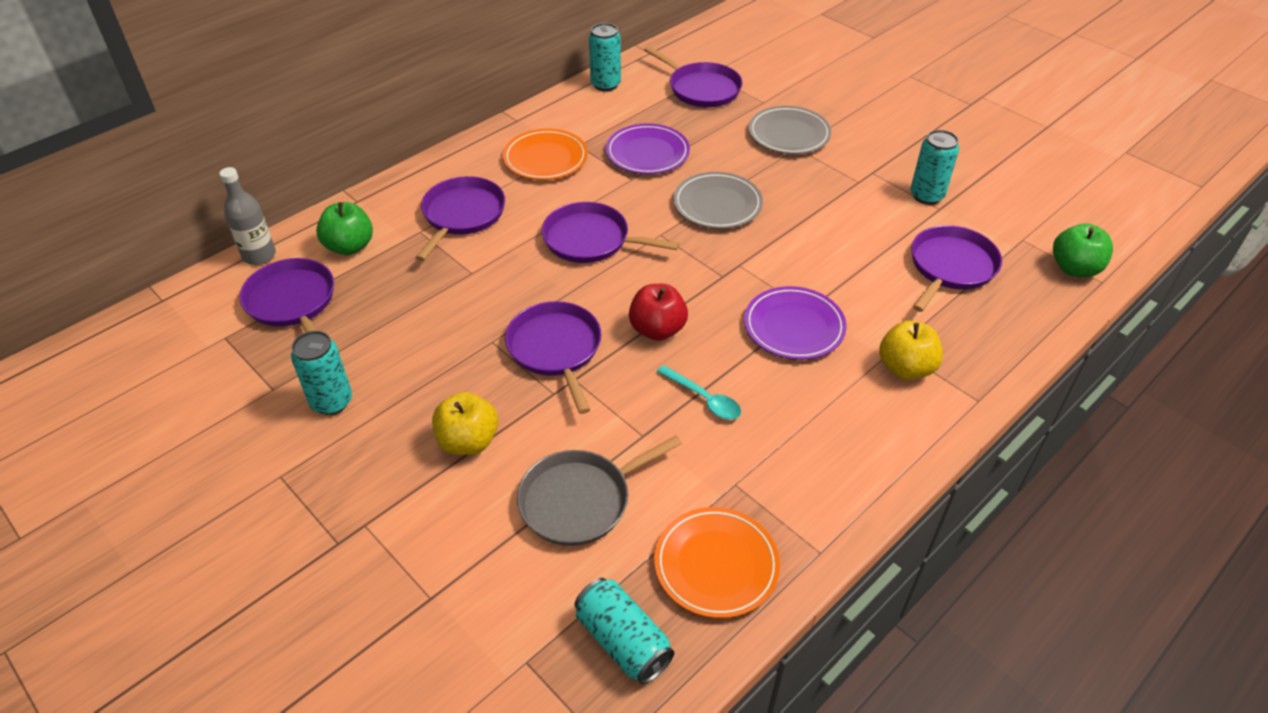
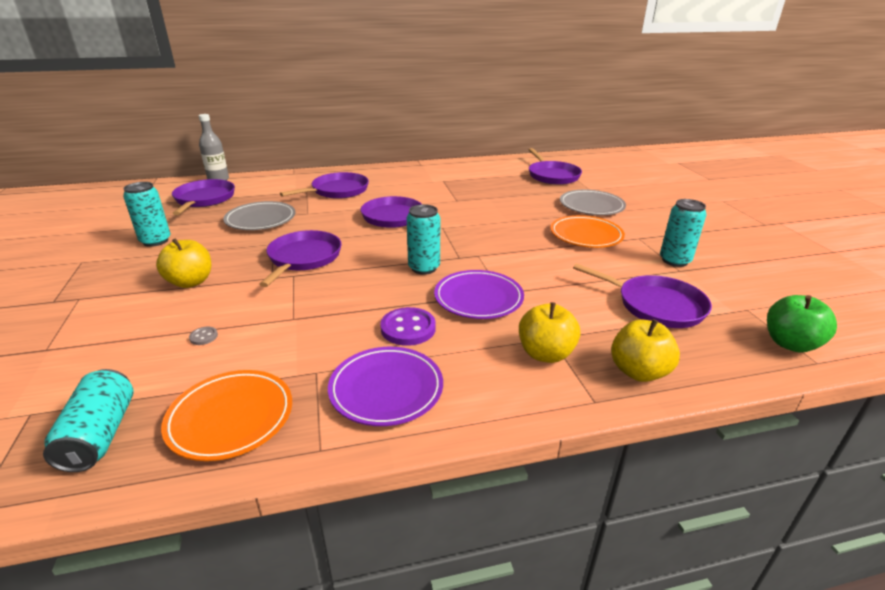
camera: 30 degrees right, 15 degrees down
green apple [316,202,373,255] -> none
orange plate [503,129,588,180] -> orange plate moved to [550,215,625,248]
grey pan [517,435,682,546] -> grey button [189,327,218,345]
turquoise can [589,23,621,91] -> turquoise can moved to [407,204,440,275]
purple plate [606,124,690,174] -> purple plate moved to [328,347,443,426]
red apple [629,284,688,341] -> none
turquoise spoon [657,365,741,420] -> none
grey plate [673,172,763,229] -> grey plate moved to [223,201,296,230]
purple pan [911,225,1002,312] -> purple pan turned 60 degrees clockwise [573,263,712,328]
none -> purple button [380,307,436,346]
none -> yellow apple [611,319,680,382]

